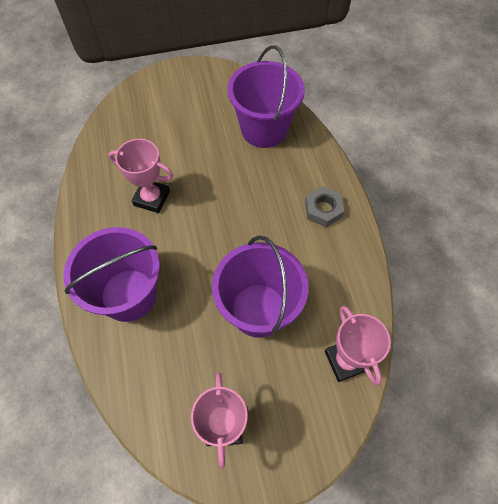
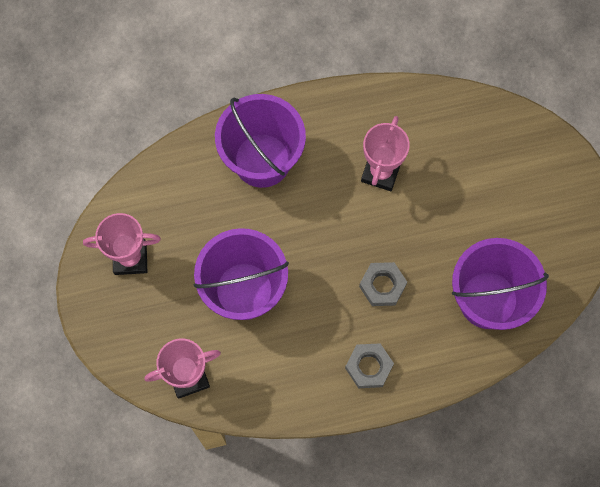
camera: 90 degrees right, 10 degrees up
none -> grey nut [359,262,407,306]

